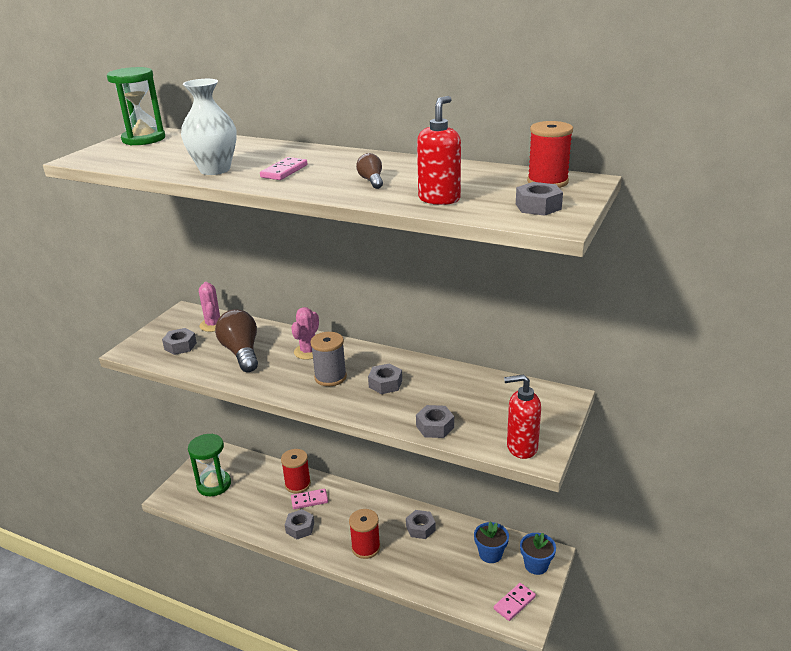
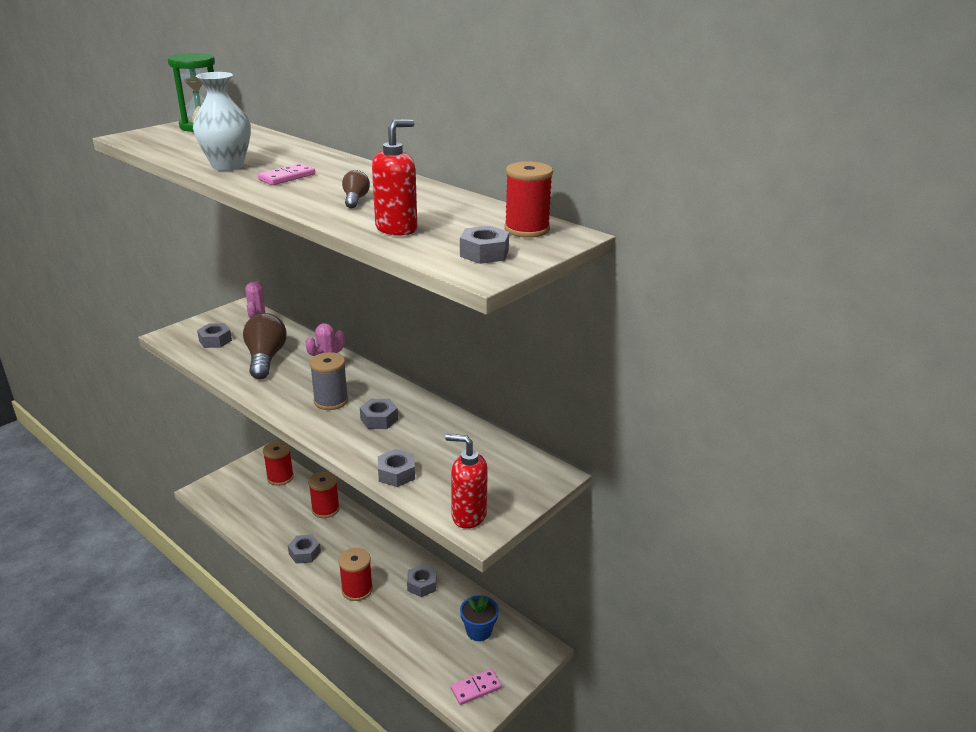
camera: 15 degrees right, 0 degrees up
green hourglass [188,434,231,496] -> none
pink domino [291,489,328,509] -> none
blue flower pot [520,533,556,575] -> none
none -> red spool [263,441,294,486]

